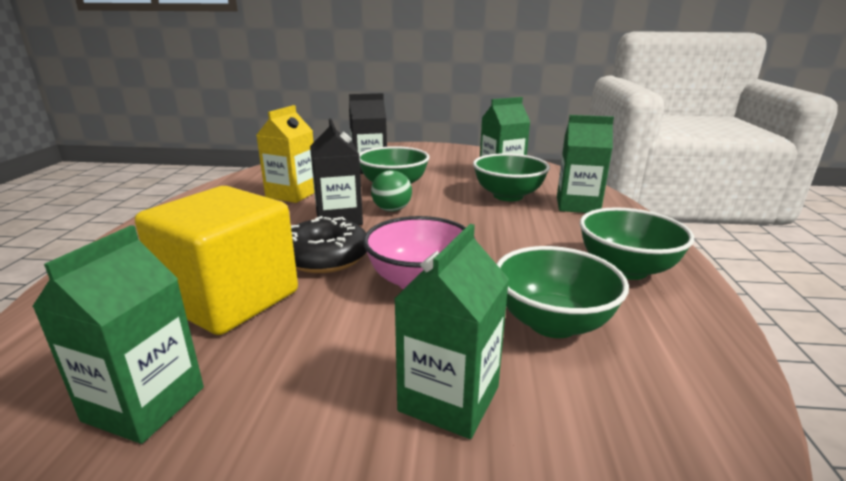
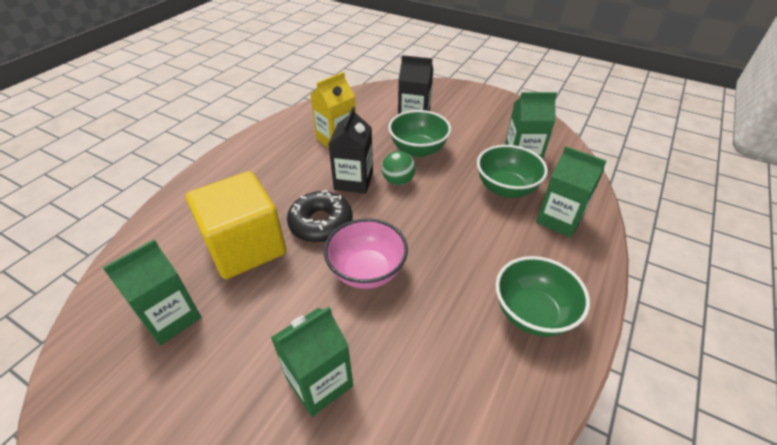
camera: 25 degrees right, 20 degrees up
green bowl [497,246,629,338] -> none

